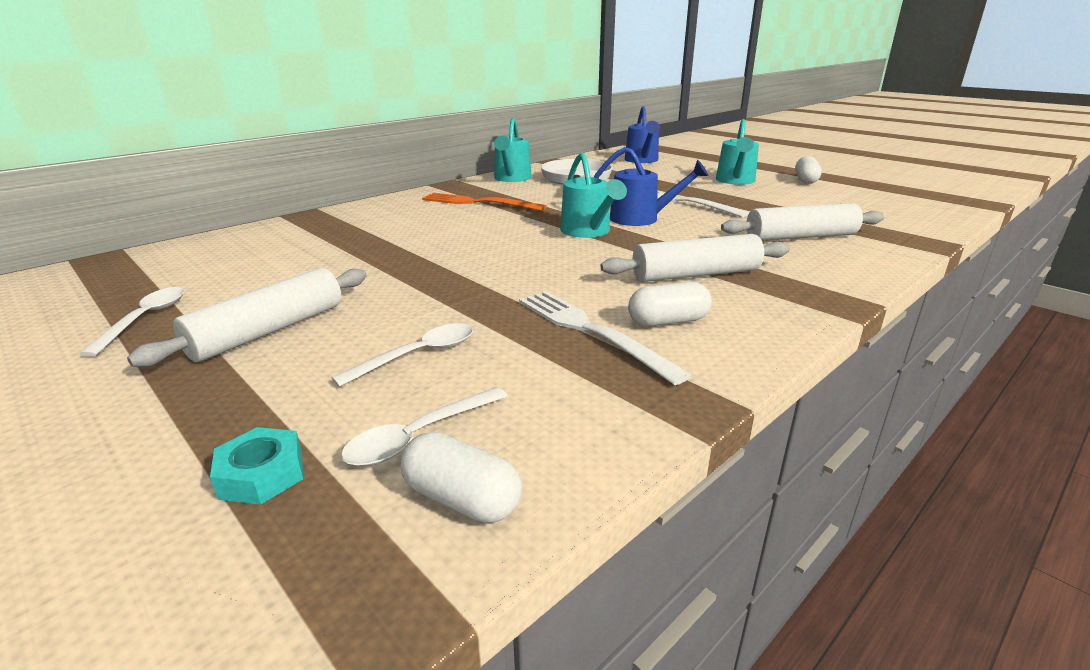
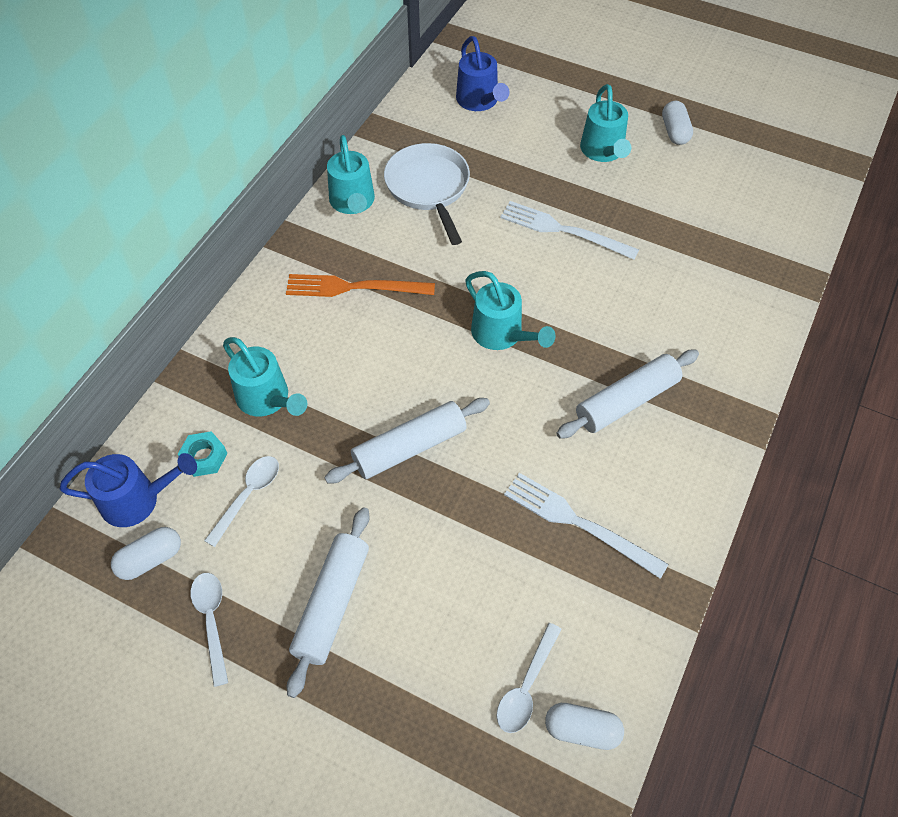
camera: 20 degrees left, 30 degrees up
turquoise nut [210,427,303,505] -> turquoise nut moved to [178,431,228,477]
white spoon [332,323,473,387] -> white spoon moved to [204,456,279,547]
blue watering can [594,147,709,226] -> blue watering can moved to [60,453,197,527]
white capsule [628,282,712,326] -> white capsule moved to [111,527,181,580]
white rolling pin [721,203,884,241] -> white rolling pin moved to [324,398,490,483]
none -> turquoise watering can [223,337,307,416]

